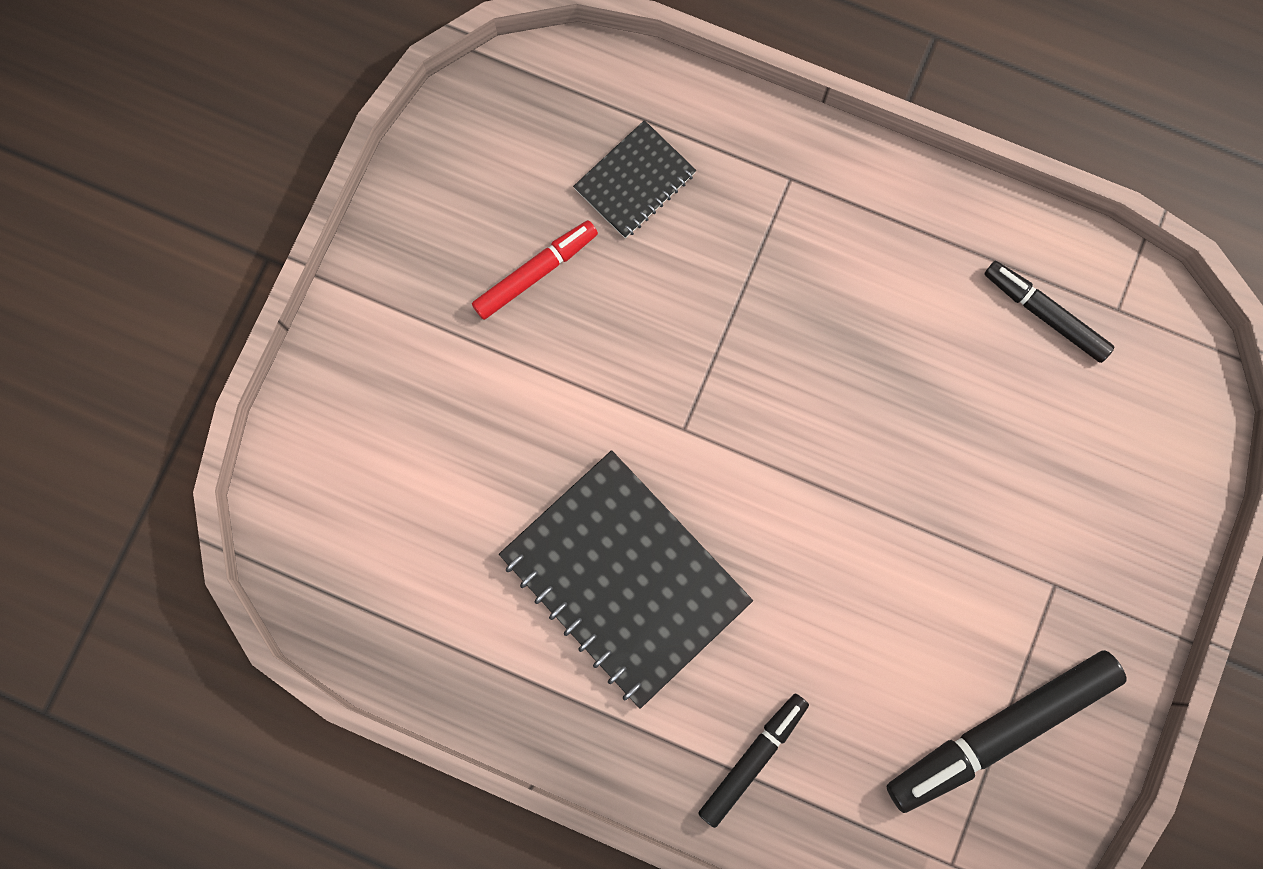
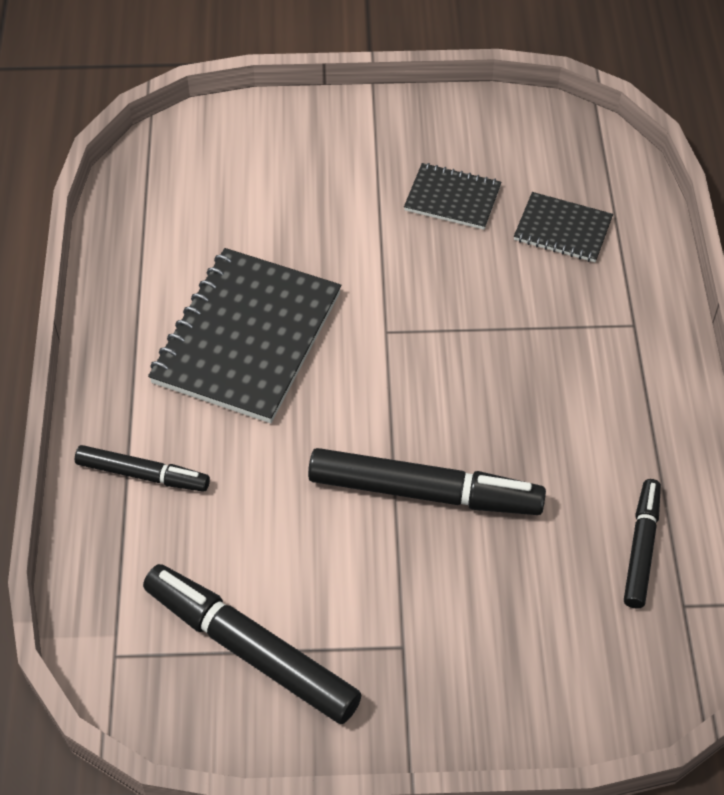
camera: 65 degrees right, 25 degrees down
red marker [472,220,598,320] -> black notebook [404,163,502,230]
none -> black marker [308,448,546,515]

